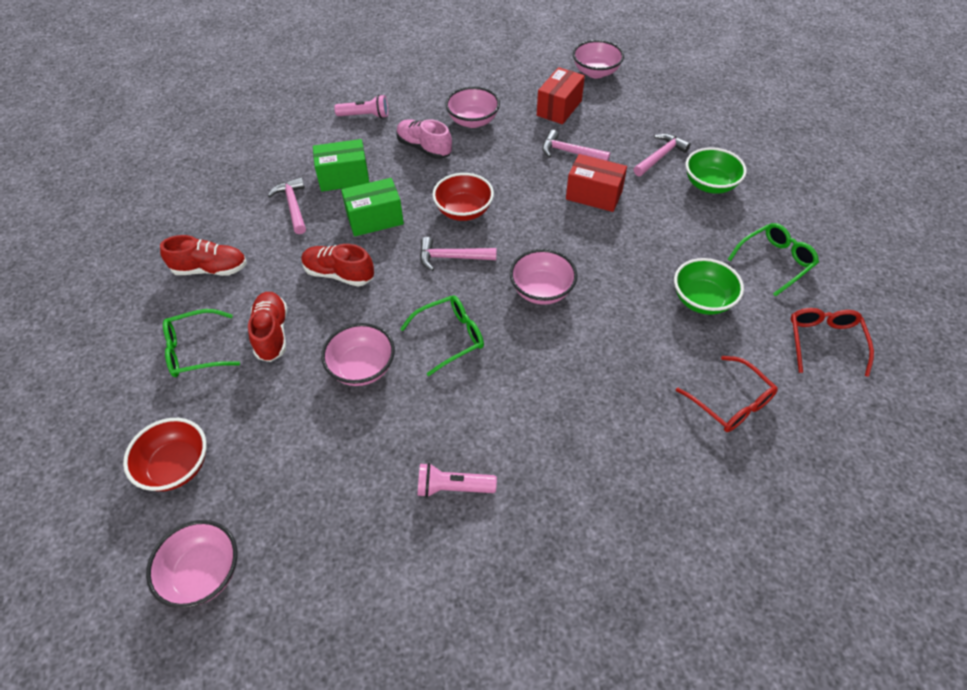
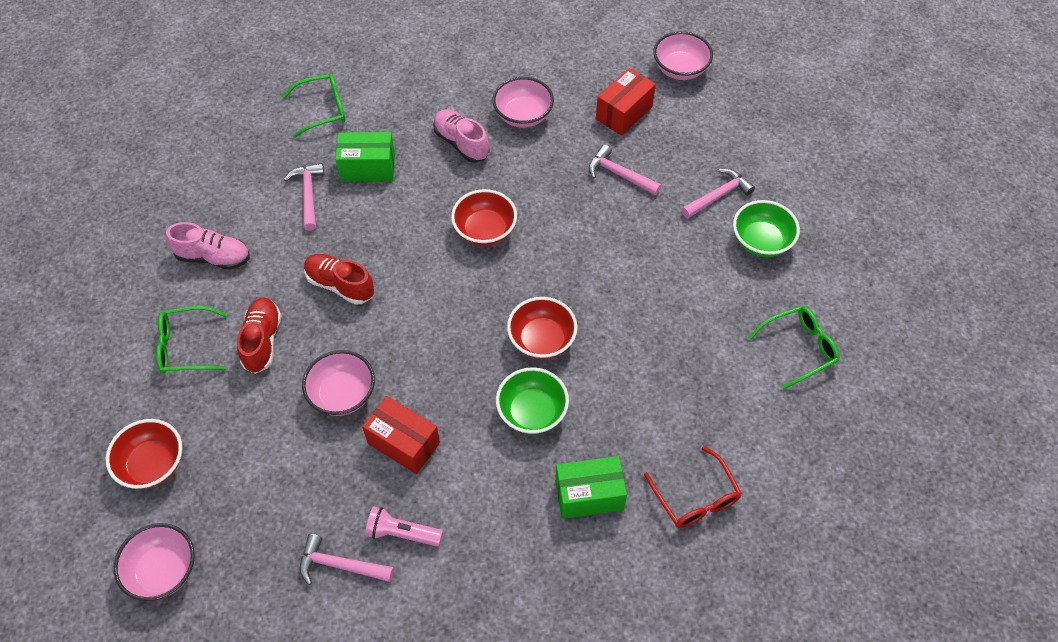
camera: 10 degrees right, 5 degrees up
red shoe [160,235,247,276] -> pink shoe [166,222,250,270]
pink flashlight [334,95,388,118] -> none
green box [341,178,404,236] -> green box moved to [555,456,627,519]
green glasses [400,295,484,376] -> green glasses moved to [282,74,346,138]
pink hammer [420,237,496,271] -> pink hammer moved to [300,534,394,585]
pink bowl [510,249,577,305] -> red bowl [507,297,577,359]
red box [566,154,627,212] -> red box moved to [362,396,440,474]
green bowl [674,258,744,315] -> green bowl moved to [496,367,569,434]
red glasses [791,308,874,377] -> none

